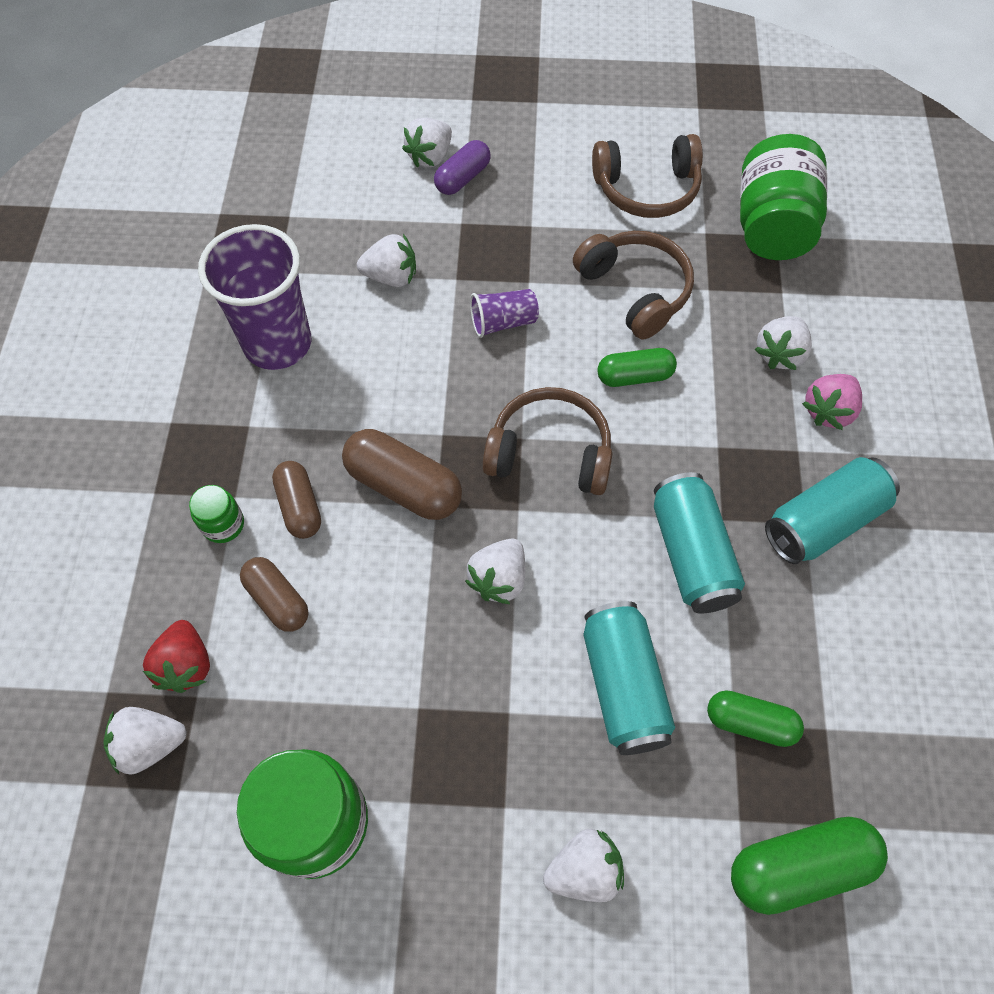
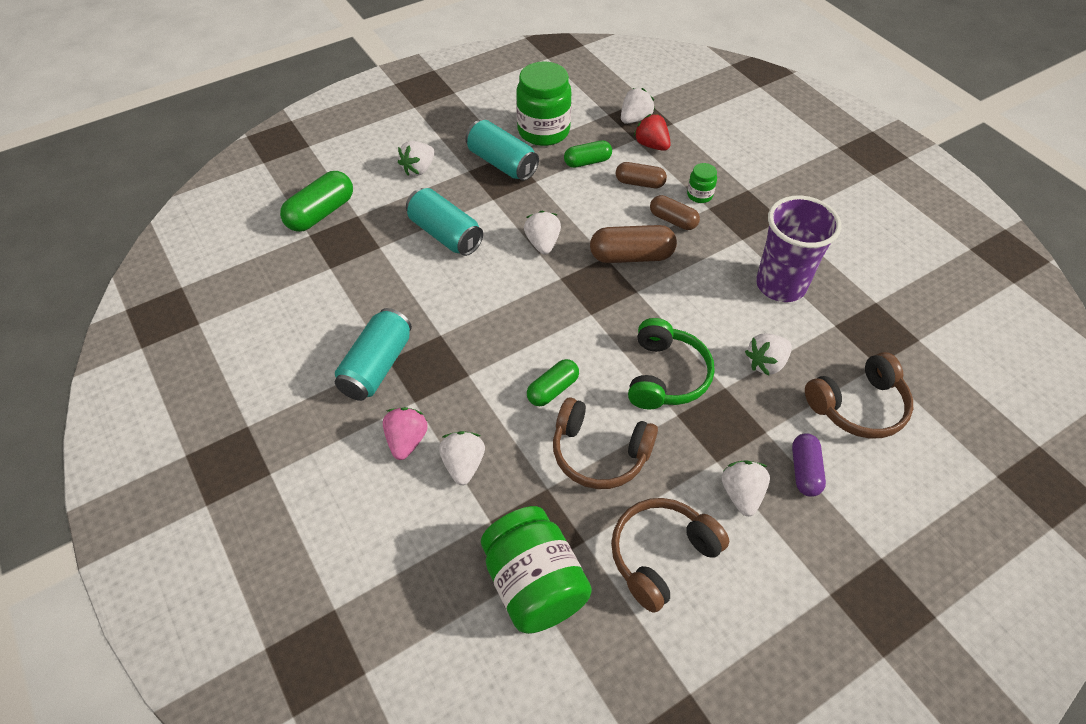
camera: 145 degrees right, 10 degrees down
white strawberry [402,118,452,167] -> white strawberry moved to [722,460,770,516]
purple cup [470,289,539,338] -> green headphones [628,318,715,409]
brown headphones [483,387,612,495] -> brown headphones moved to [805,352,913,438]
turquoise can [654,472,745,614] -> turquoise can moved to [465,120,539,181]
green capsule [707,690,804,747] -> green capsule moved to [564,140,612,168]

